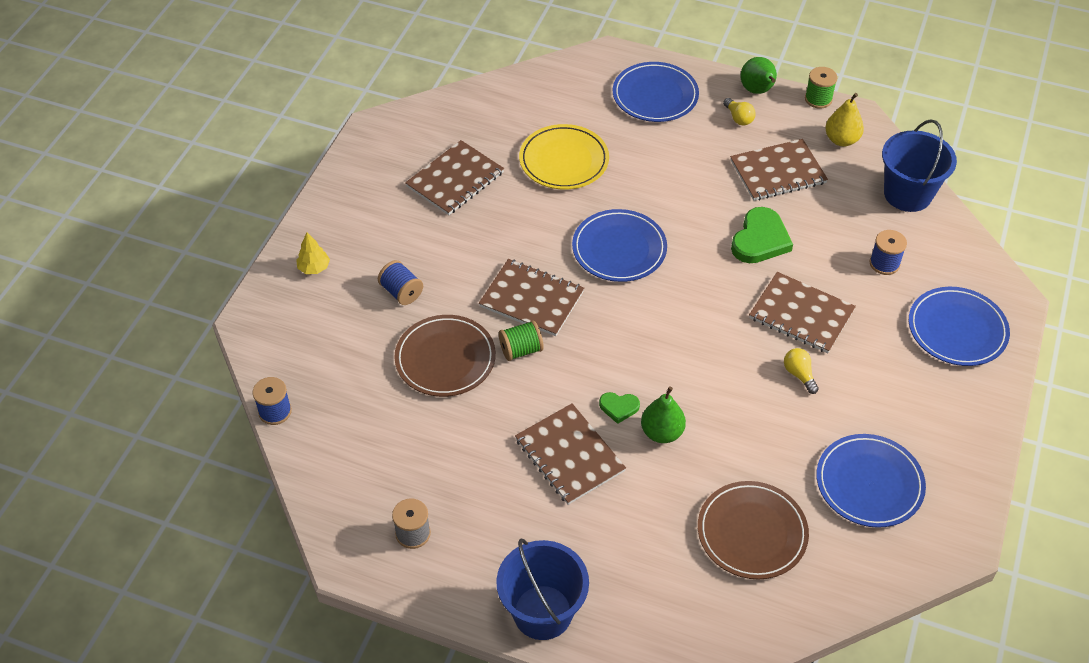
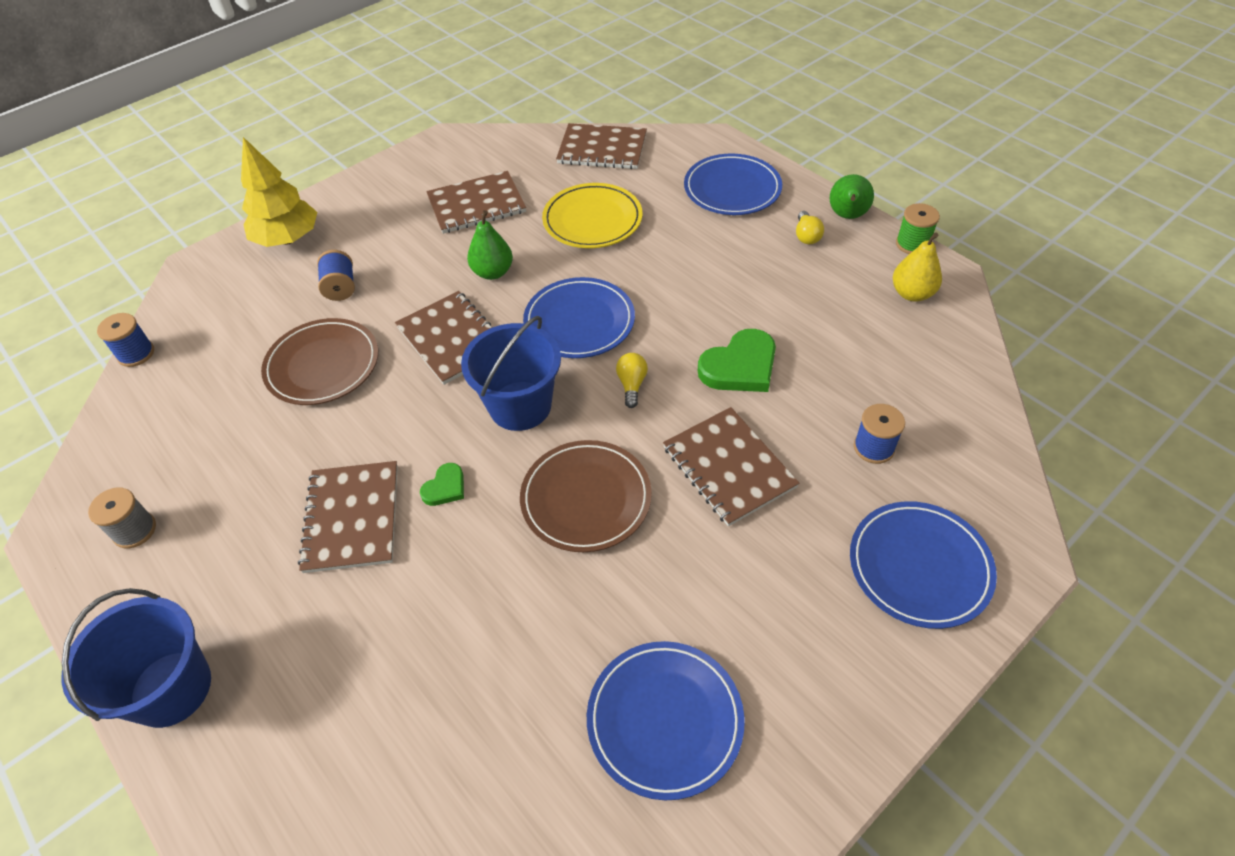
camera: 30 degrees right, 0 degrees up
yellow tree [296,233,330,274] -> yellow tree [241,137,317,247], size x2.05
green spool [499,320,544,361] -> none
green heart [599,392,640,424] -> green heart turned 90 degrees counterclockwise [420,463,464,506]
green pear [641,386,686,443] -> green pear moved to [467,210,513,280]
brown plate [698,481,809,579] -> brown plate moved to [520,440,652,552]
brown notebook [730,139,828,201] -> brown notebook moved to [556,123,647,169]
yellow light bulb [784,348,819,394] -> yellow light bulb moved to [616,353,648,408]
blue bucket [882,119,957,212] -> blue bucket moved to [461,316,561,431]

